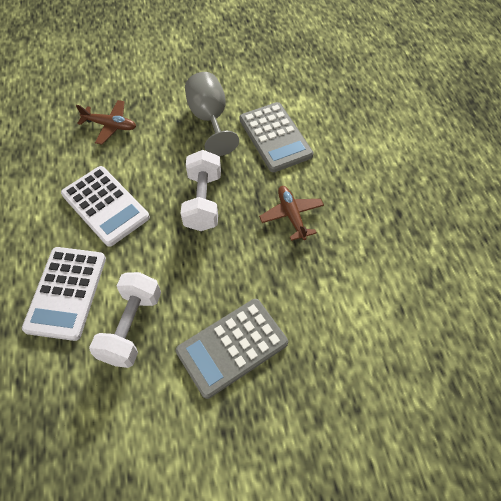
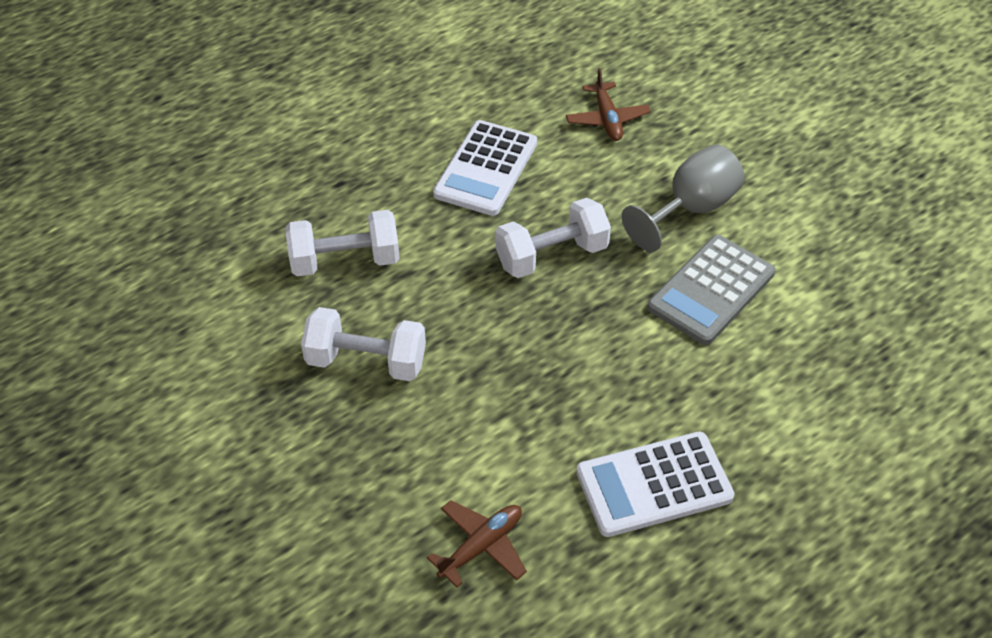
camera: 65 degrees right, 10 degrees down
white calculator [22,247,106,341] -> white calculator moved to [577,432,734,537]
grey calculator [176,299,288,399] -> white dumbbell [301,307,426,381]
brown plane [259,186,324,241] -> brown plane moved to [427,500,527,587]

